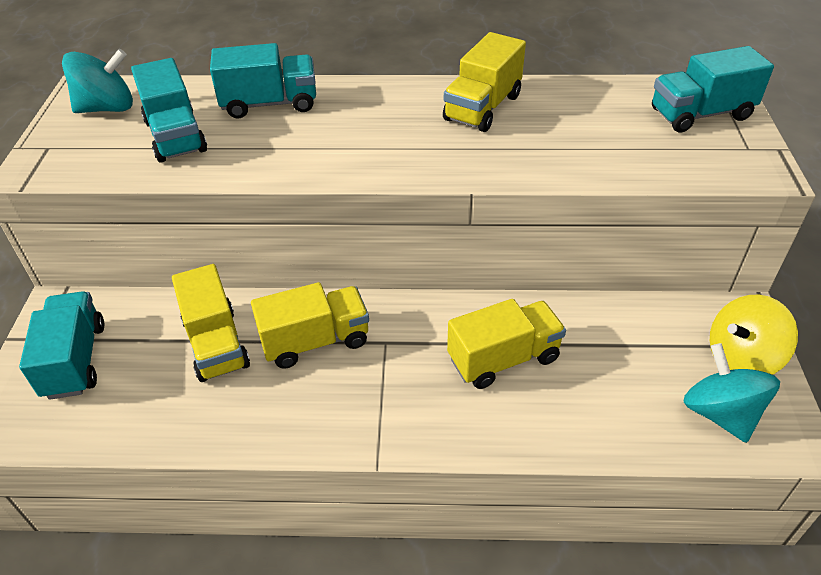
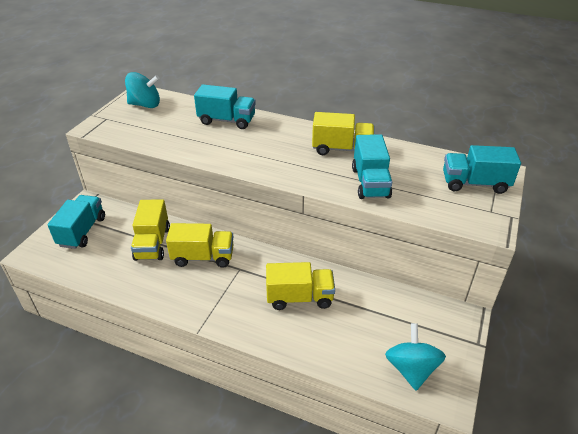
camera: 20 degrees right, 5 degrees down
turquoise truck [131,58,207,163] -> turquoise truck moved to [352,134,392,199]
yellow truck [443,32,526,132] -> yellow truck turned 135 degrees counterclockwise [312,112,375,155]
yellow spinning top [710,295,798,375] -> none

